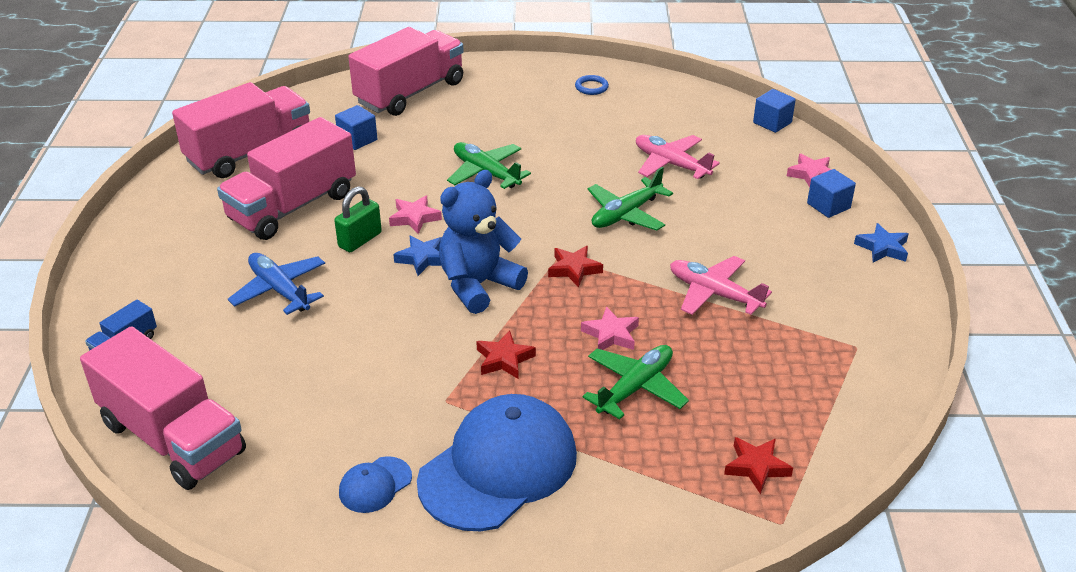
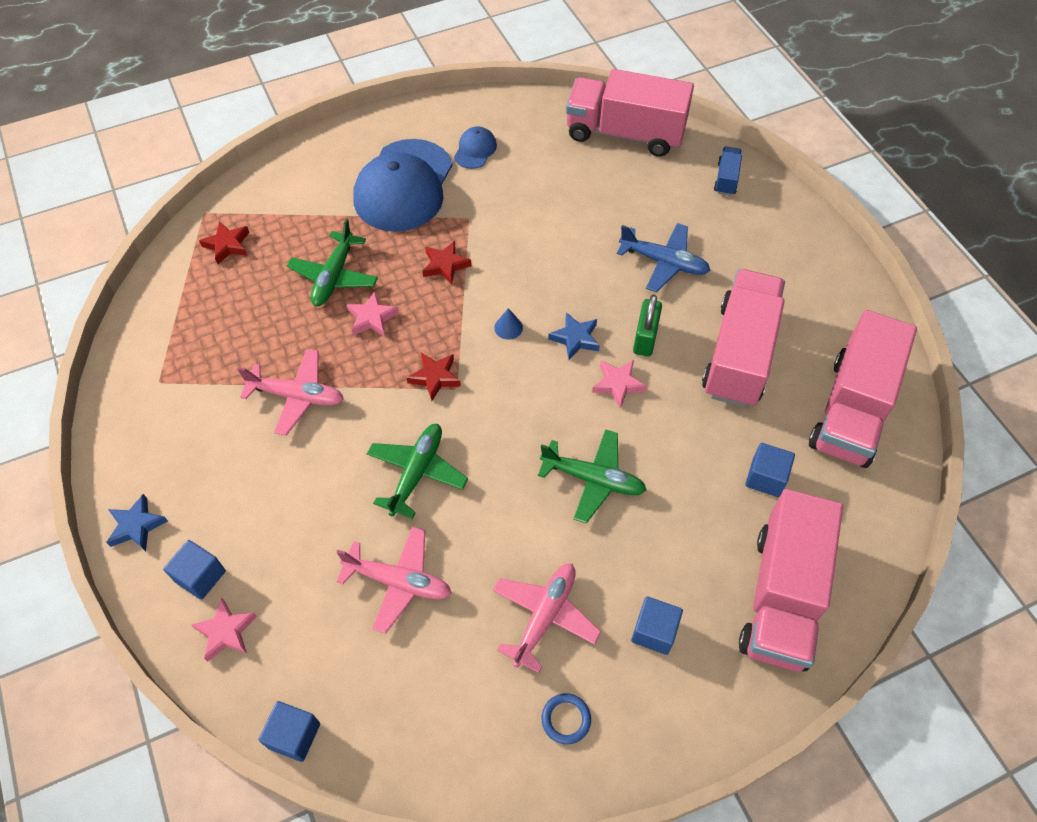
camera: 155 degrees right, 20 degrees up
blue teddy bear [439,170,528,314] -> blue cone [494,308,523,340]
none -> pink plane [493,563,601,673]
none -> blue cube [631,596,683,655]

